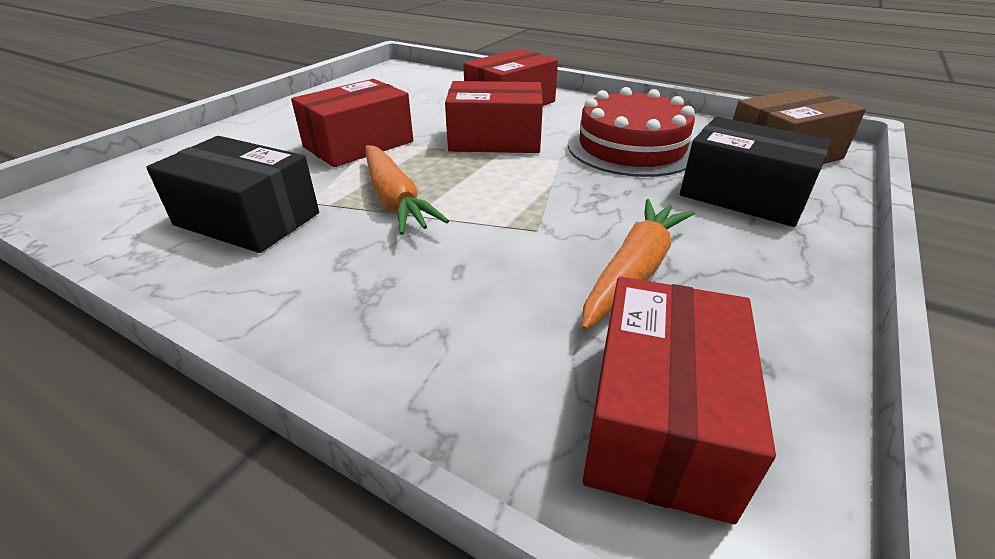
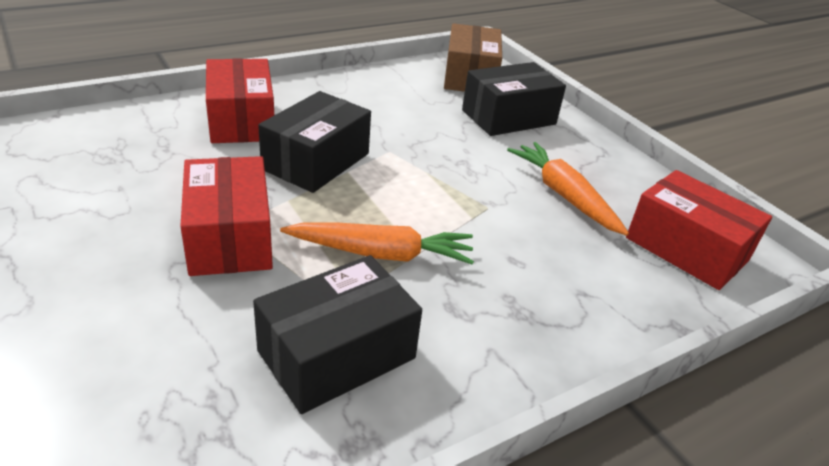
camera: 65 degrees left, 0 degrees up
red box [445,81,543,153] -> black box [258,91,371,193]
red cake [568,87,695,177] -> none

